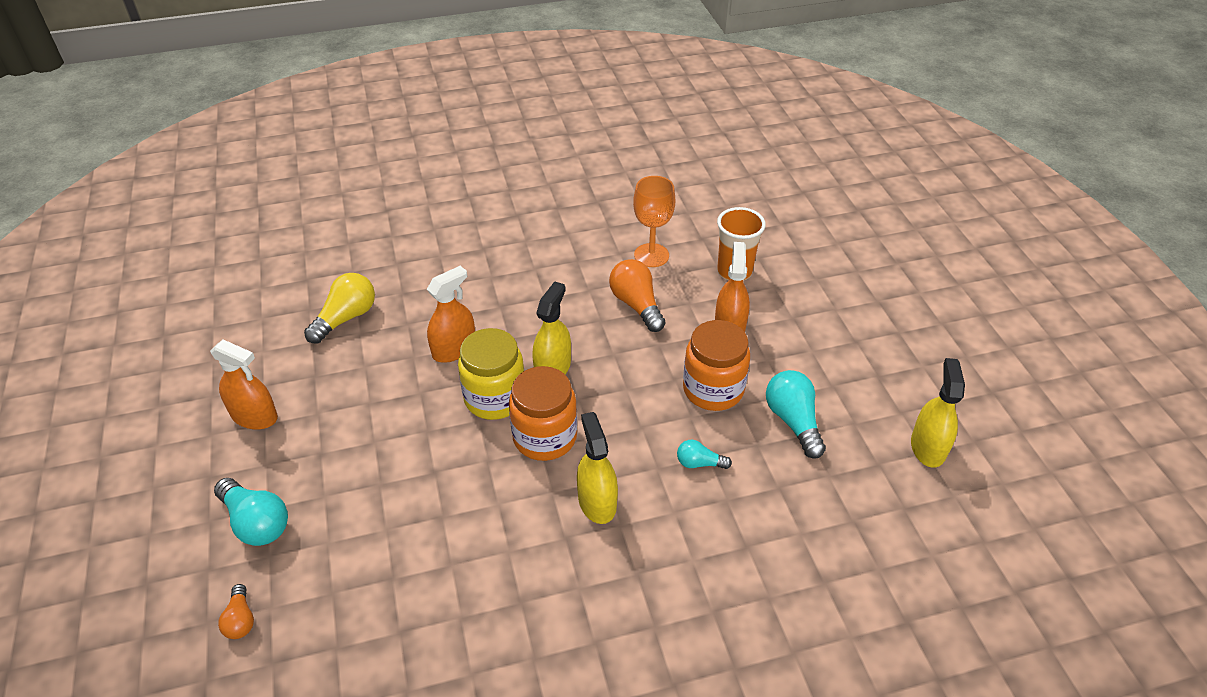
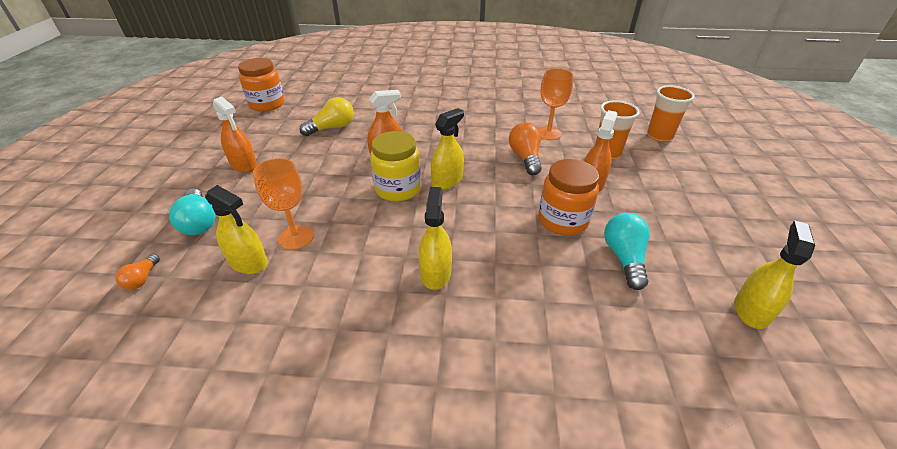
camera: 20 degrees right, 5 degrees down
orange jar [509,366,577,461] -> orange jar moved to [238,58,285,112]
turquoise light bulb [677,440,732,469] -> none
none -> yellow spray bottle [205,185,268,274]
none -> orange goblet [253,158,314,250]
none -> orange cup [647,85,695,142]

